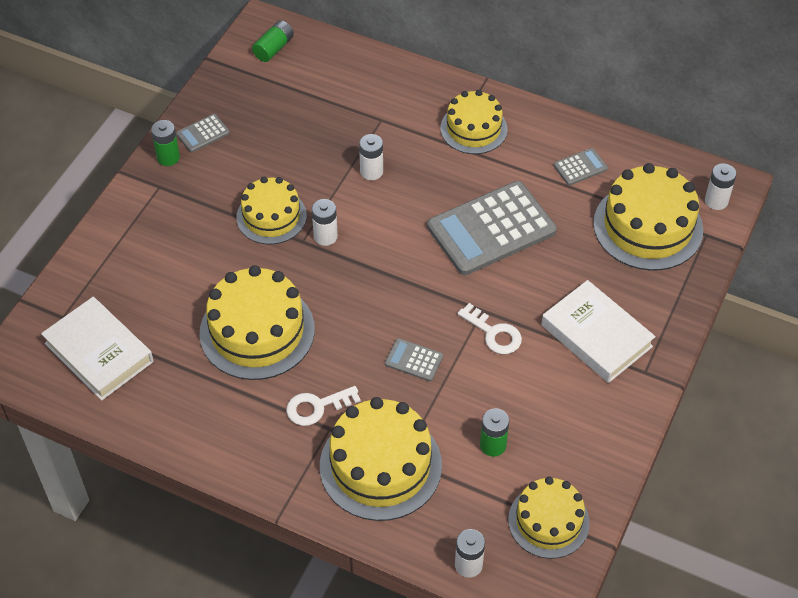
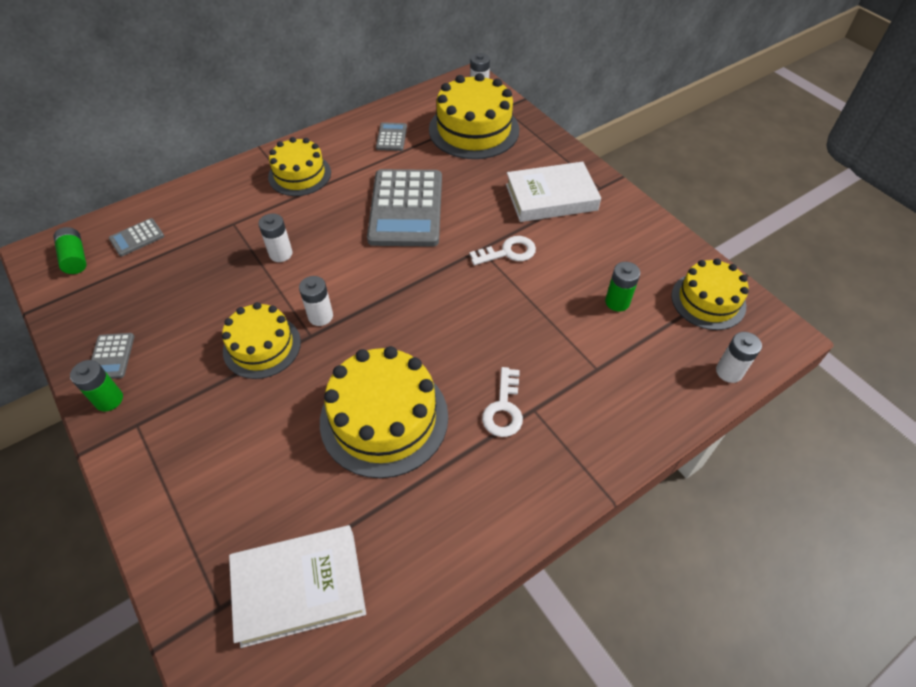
camera: 60 degrees left, 0 degrees up
yellow cake [320,397,442,521] -> none
grey calculator [385,338,443,381] -> grey calculator moved to [109,218,164,257]

